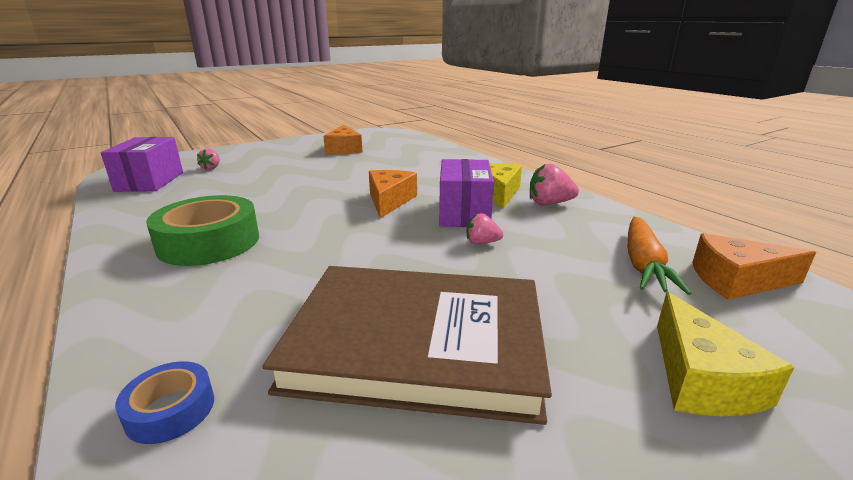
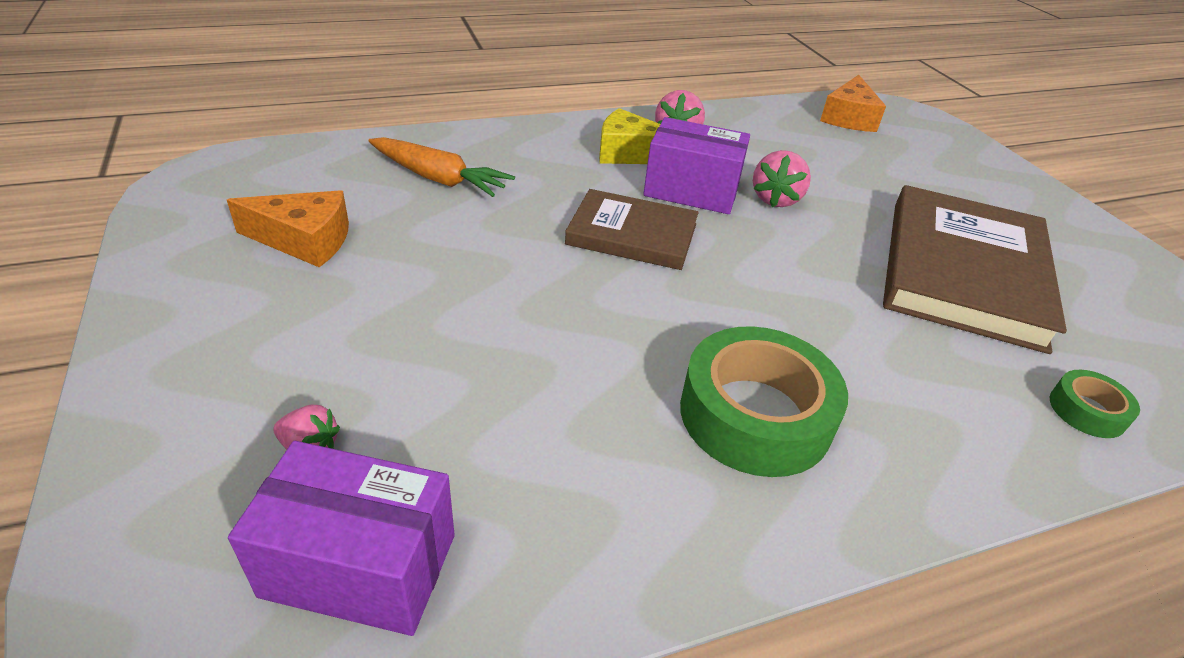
camera: 80 degrees left, 15 degrees up
blue tape [115,361,214,444] -> green tape [1050,370,1140,438]
orange cheese [369,170,417,218] -> brown book [565,189,699,270]
pink strawberry [467,213,503,244] -> pink strawberry [753,150,811,207], size x1.59
orange carrot [627,217,692,295] -> orange carrot moved to [368,137,515,197]
yellow cheese [657,292,794,416] -> none

